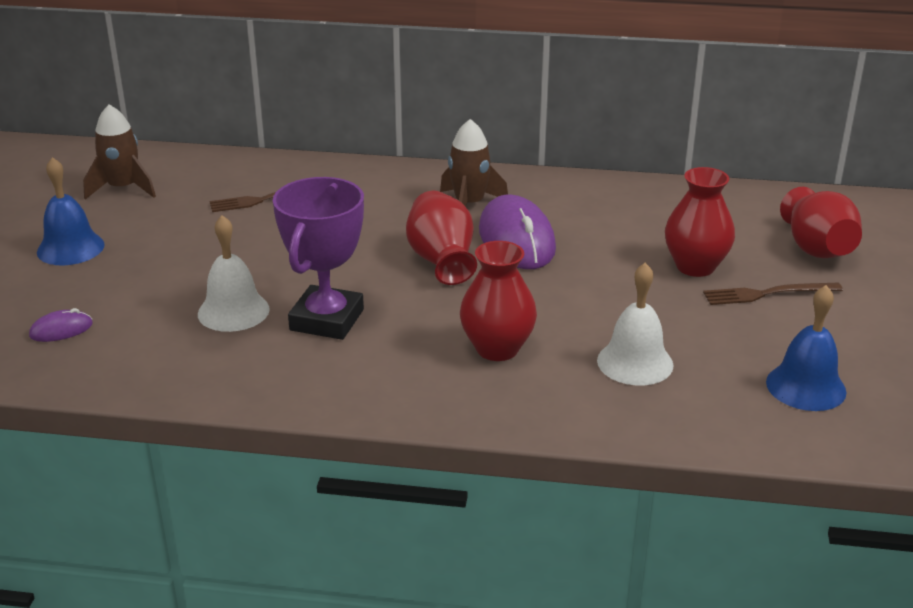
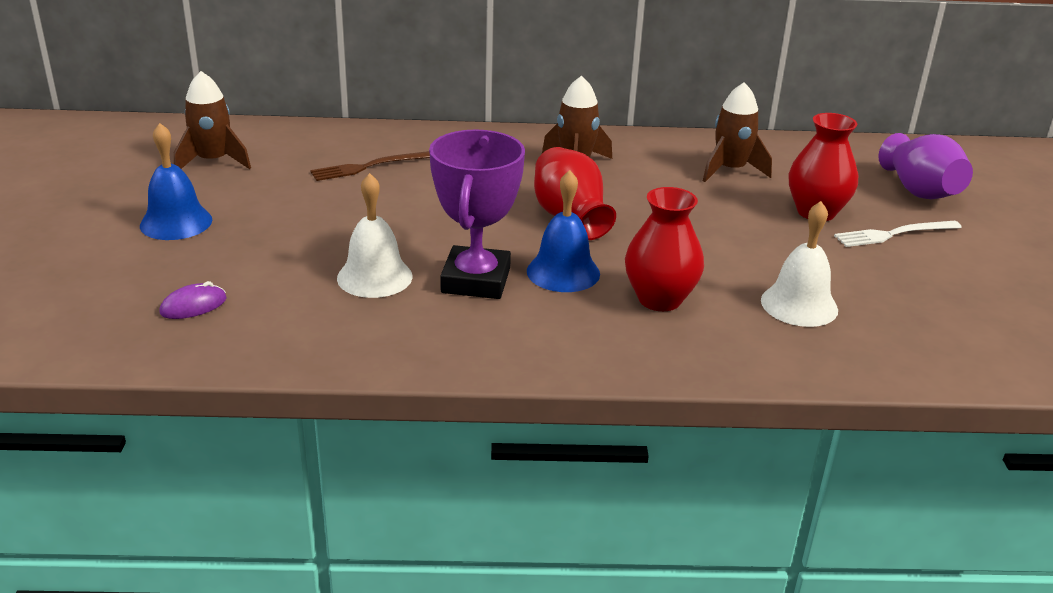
camera: 10 degrees left, 0 degrees up
purple mouse [479,195,556,269] -> none
brown fork [703,283,843,305] -> white fork [834,221,962,247]
blue bell [766,285,847,411] -> blue bell moved to [527,170,600,292]
red vase [780,187,862,258] -> purple vase [878,133,973,199]
none -> brown rocket [703,82,772,182]

